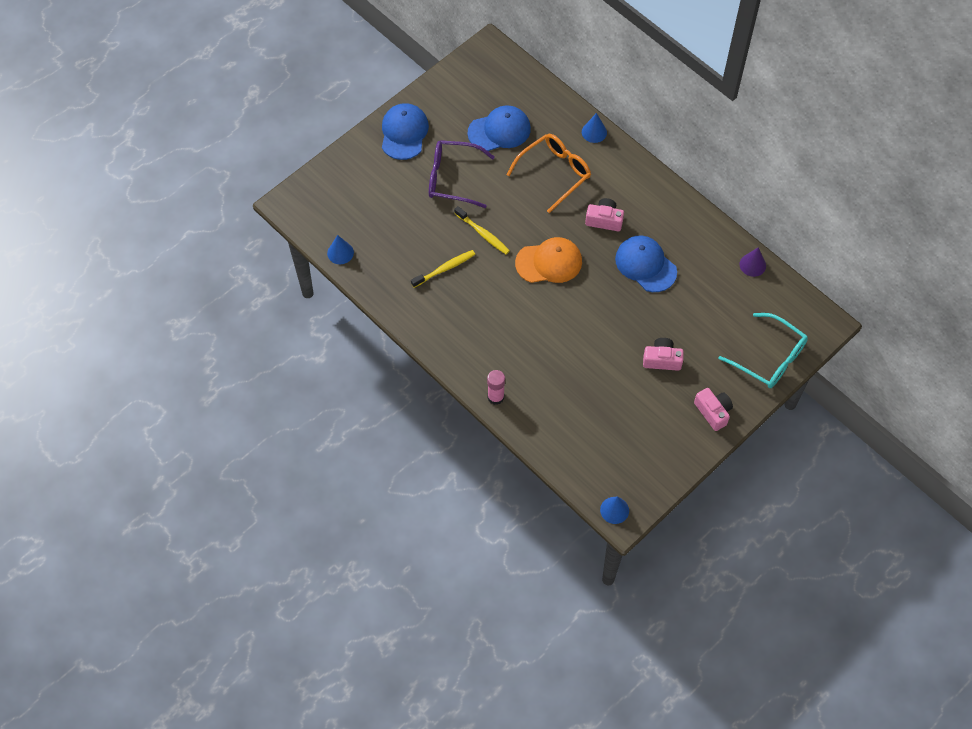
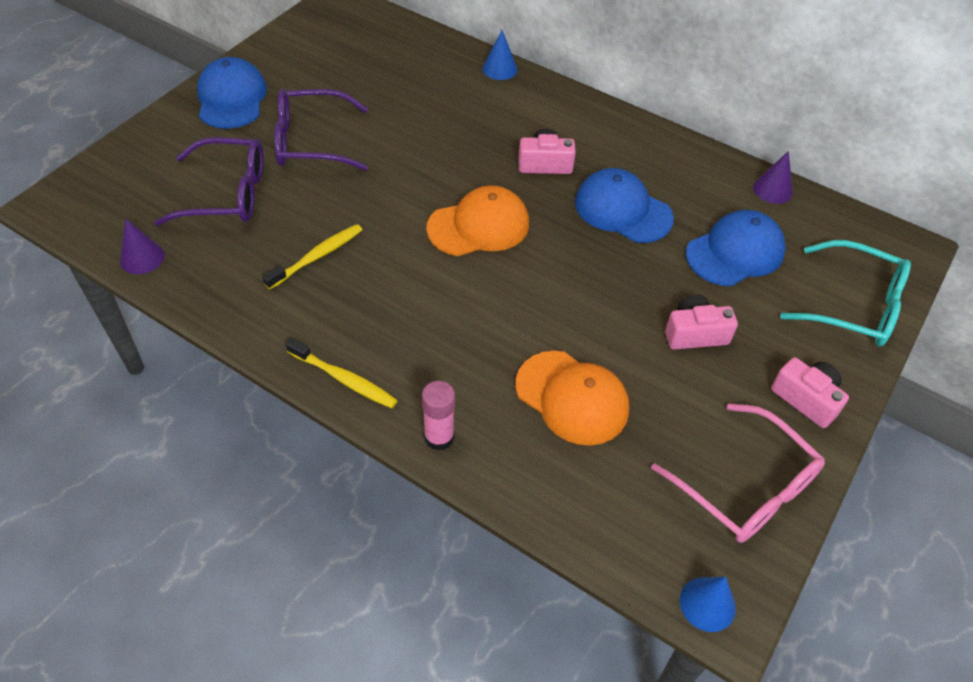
camera: 15 degrees left, 10 degrees down
blue cone [327,235,354,264] -> purple cone [120,219,165,274]
yellow toothbrush [454,206,510,255] -> yellow toothbrush moved to [286,338,398,408]
blue cap [467,106,531,151] -> blue cap moved to [686,210,786,286]
orange glasses [507,134,591,213] -> none
none -> purple glasses [154,137,264,226]
none -> orange cap [515,351,629,446]
none -> pink glasses [651,403,825,543]

